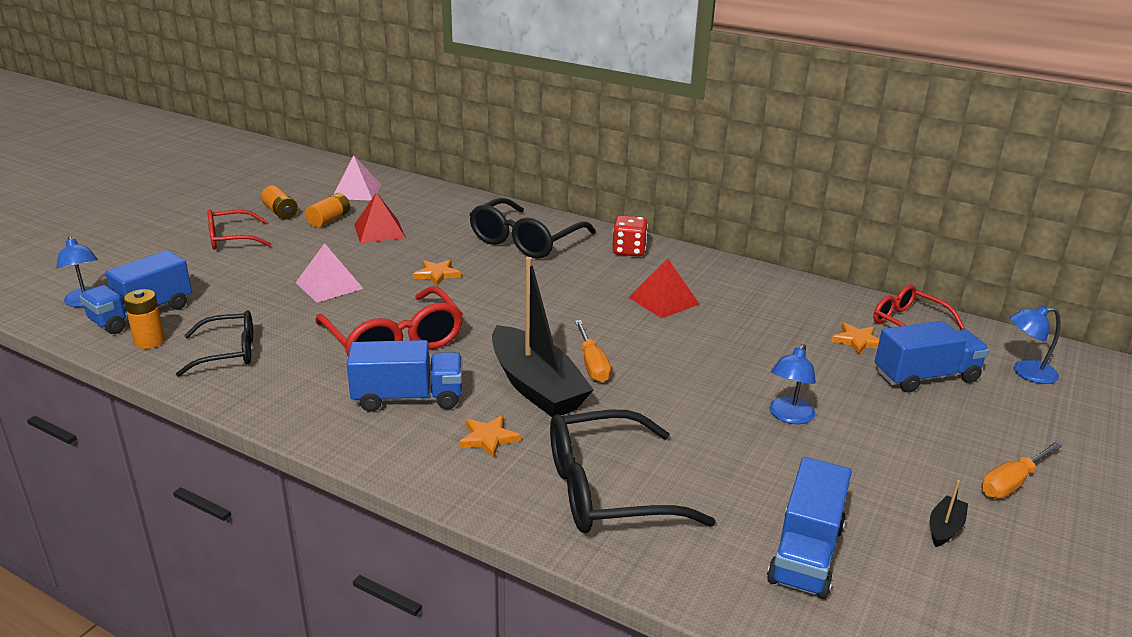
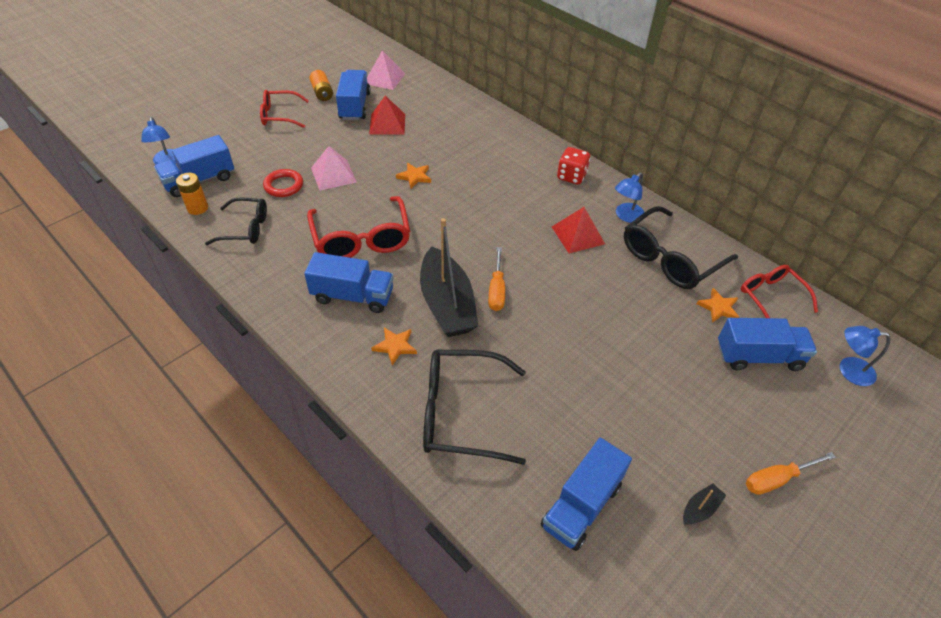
camera: 15 degrees right, 20 degrees up
orange battery [305,193,350,228] -> blue truck [336,70,370,120]
black glasses [469,198,596,259] -> black glasses moved to [624,206,738,289]
blue lamp [769,344,816,424] -> blue lamp moved to [615,173,645,223]
none -> red ring [263,169,303,197]

